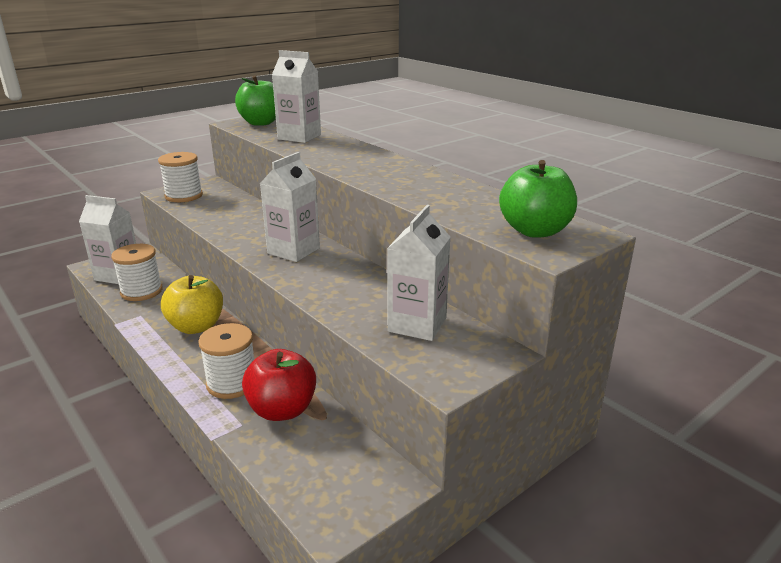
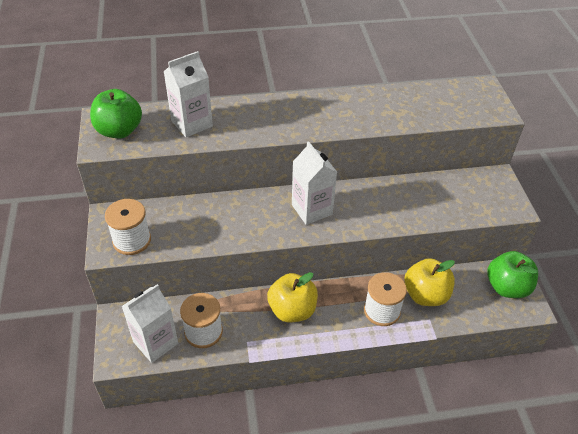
camera: 60 degrees left, 20 degrees up
red apple [242,349,316,421] -> yellow apple [404,258,455,306]
white carton [387,205,451,341] -> none
green apple [499,160,577,238] -> green apple moved to [487,251,538,298]

